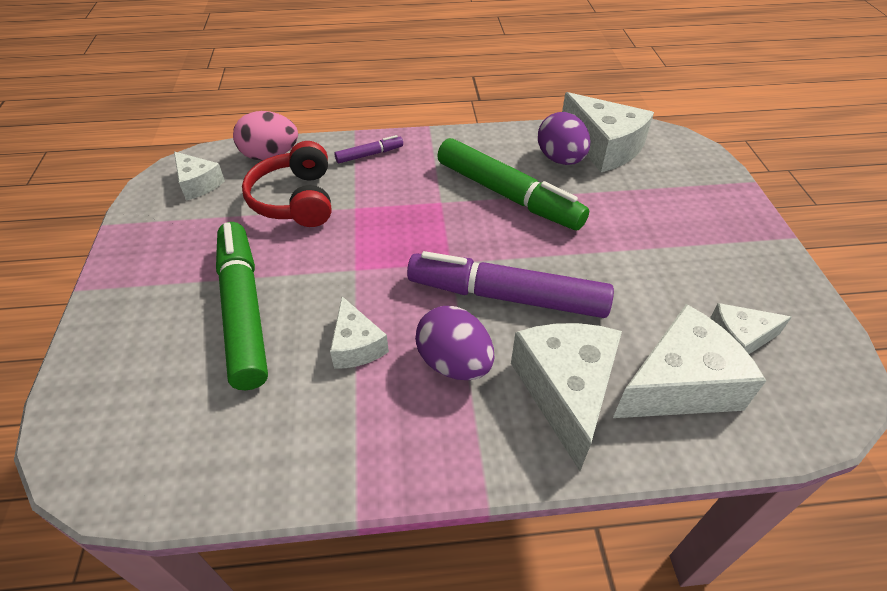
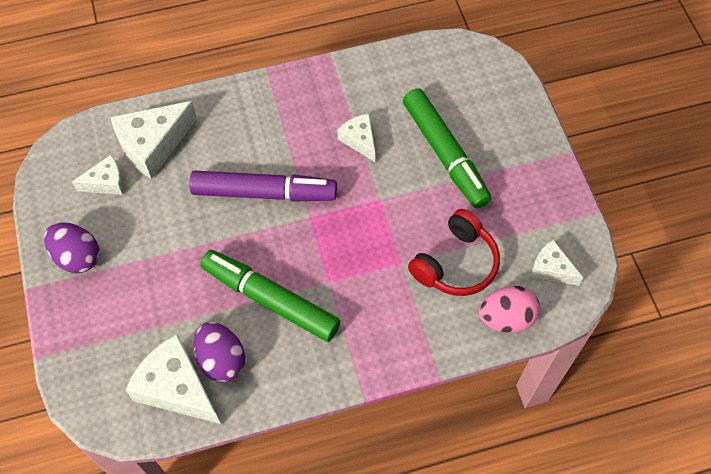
camera: 170 degrees right, 15 degrees up
red headphones [242,141,331,227] -> red headphones turned 60 degrees clockwise [408,209,500,296]
purple marker [335,135,403,163] -> none
purple egg [415,306,494,380] -> purple egg moved to [44,222,99,274]
white cheese [511,323,622,471] -> none

